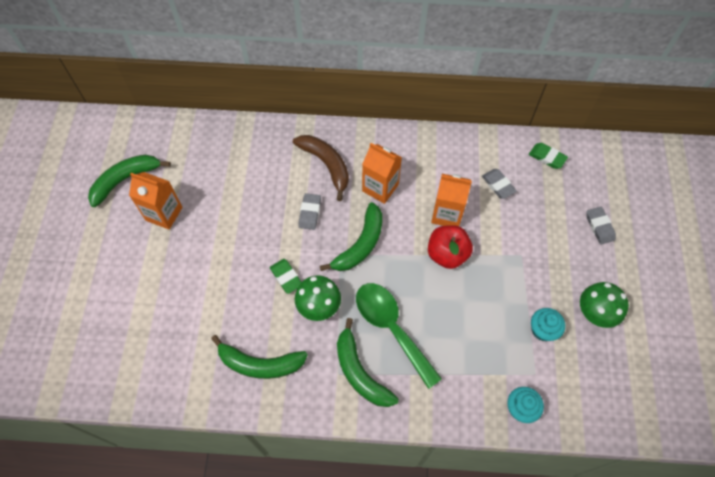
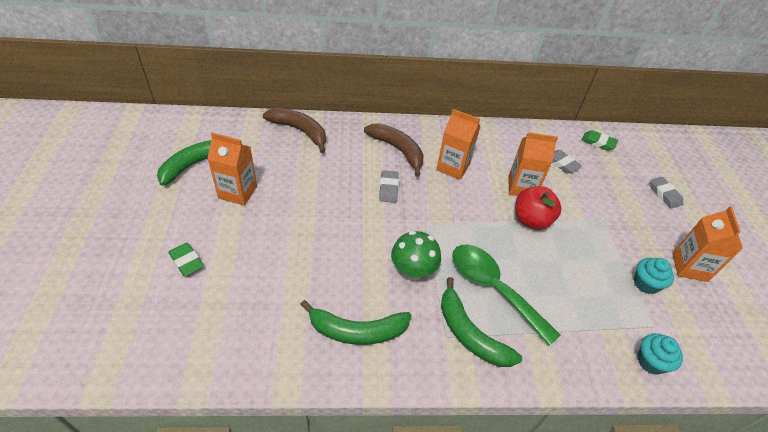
camera: 10 degrees left, 15 degrees down
green eraser [270,259,302,294] -> green eraser moved to [168,243,204,276]
green banana [320,202,382,271] -> none
green mushroom [580,282,629,328] -> orange carton [672,206,743,282]
none -> brown banana [263,108,326,153]

